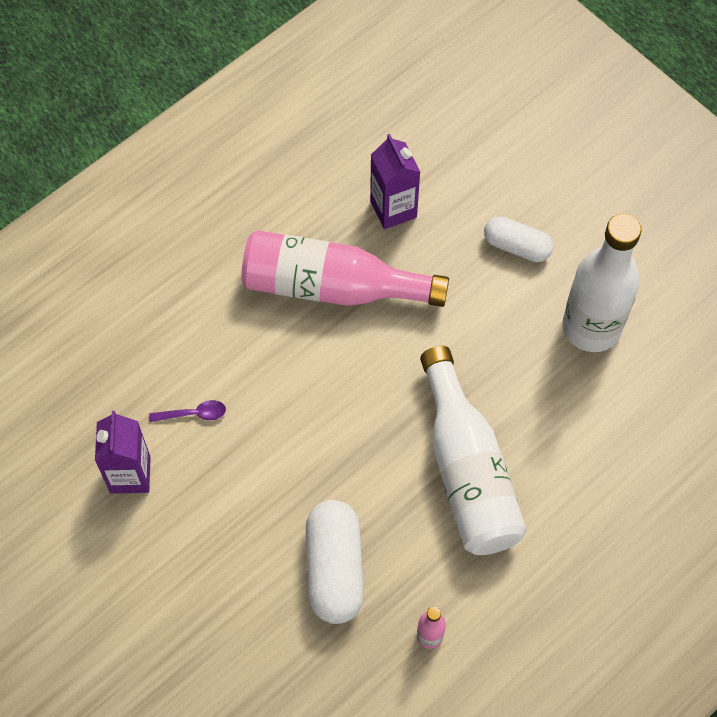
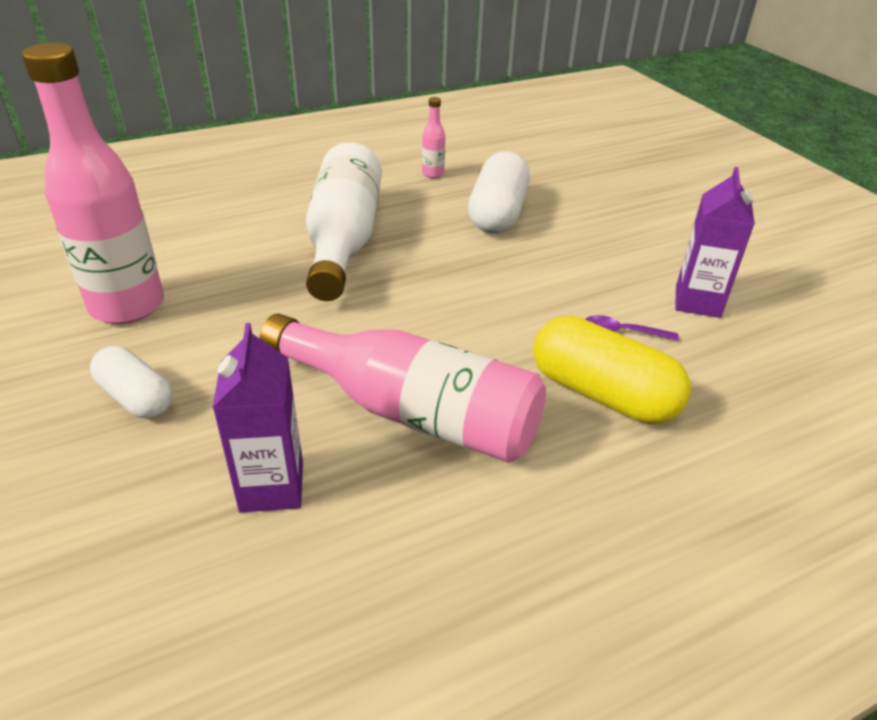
camera: 165 degrees left, 25 degrees down
white bottle [562,213,642,352] -> pink bottle [22,43,164,324]
none -> yellow capsule [533,316,691,424]

